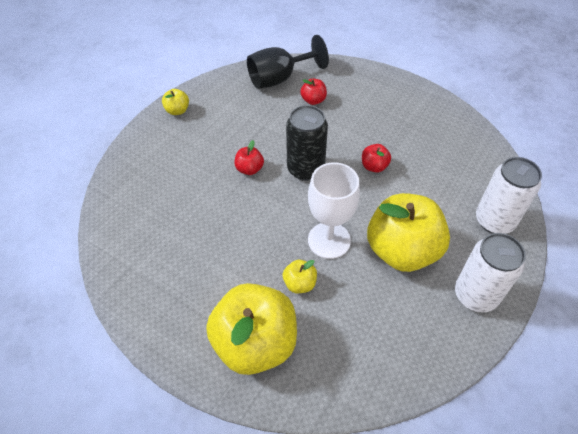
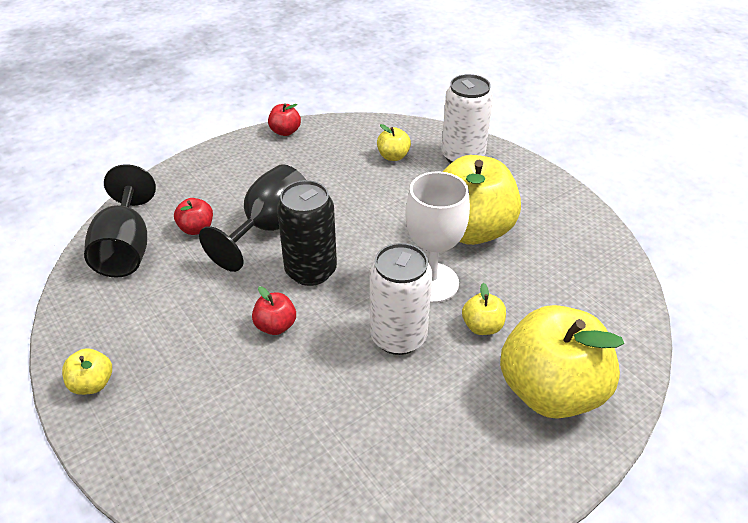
camera: 70 degrees left, 10 degrees down
red apple [362,144,391,173] -> red apple moved to [268,103,301,136]
white can [455,233,526,312] -> white can moved to [370,243,432,355]
none -> black goblet [199,164,306,272]
none -> yellow apple [377,124,411,161]

